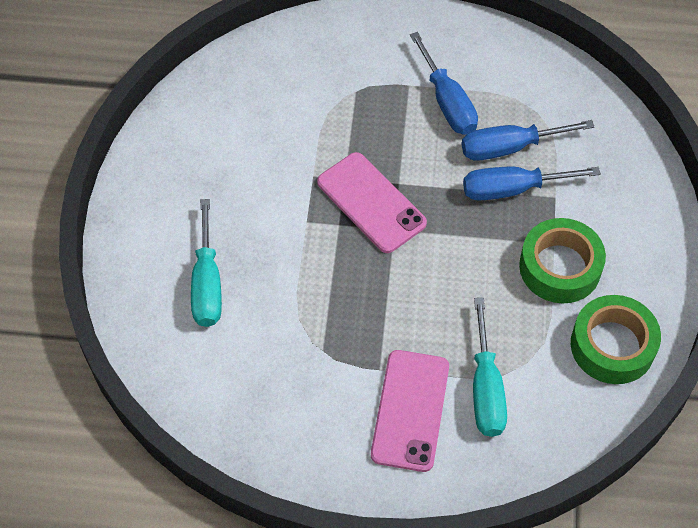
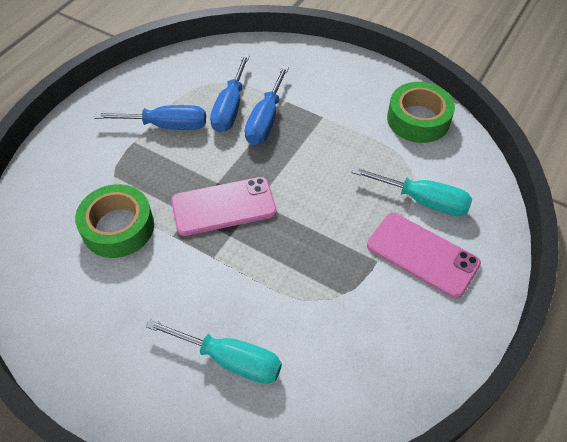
camera: 65 degrees left, 5 degrees down
green tape [519,218,606,303] -> green tape moved to [75,184,154,258]

